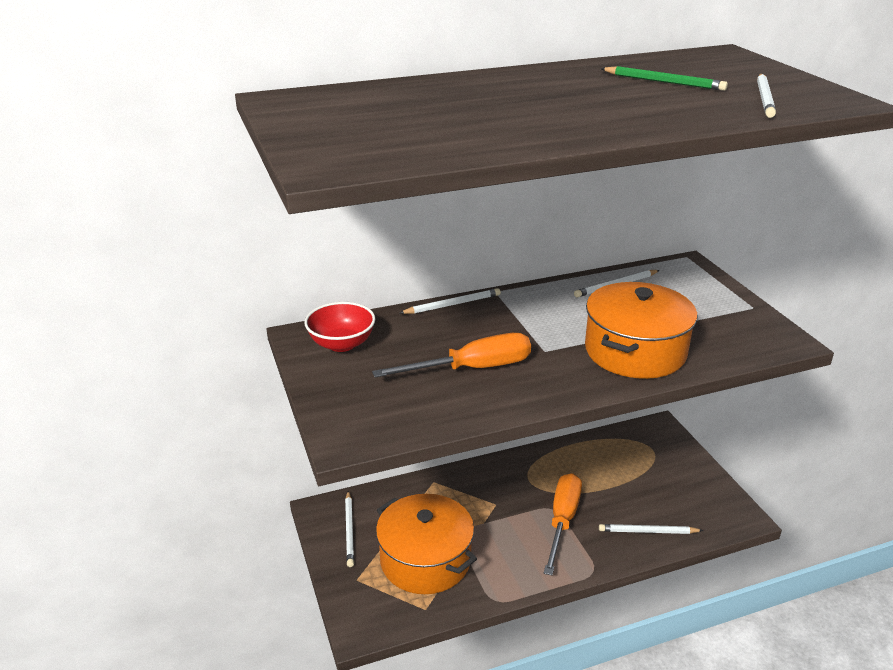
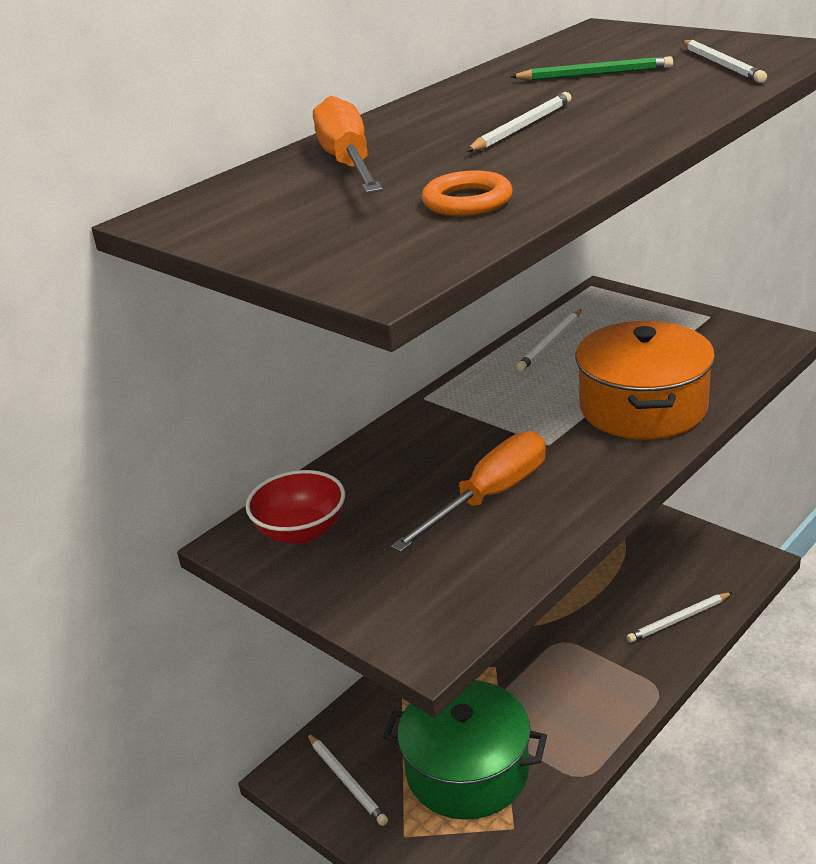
camera: 25 degrees left, 0 degrees up
orange pot [376,494,477,594] -> green pot [383,680,547,820]
white pencil [400,288,501,314] -> white pencil moved to [466,92,571,152]
orange screwdriver [544,473,582,576] -> orange screwdriver moved to [313,96,383,194]
none -> orange ring [422,170,513,216]

